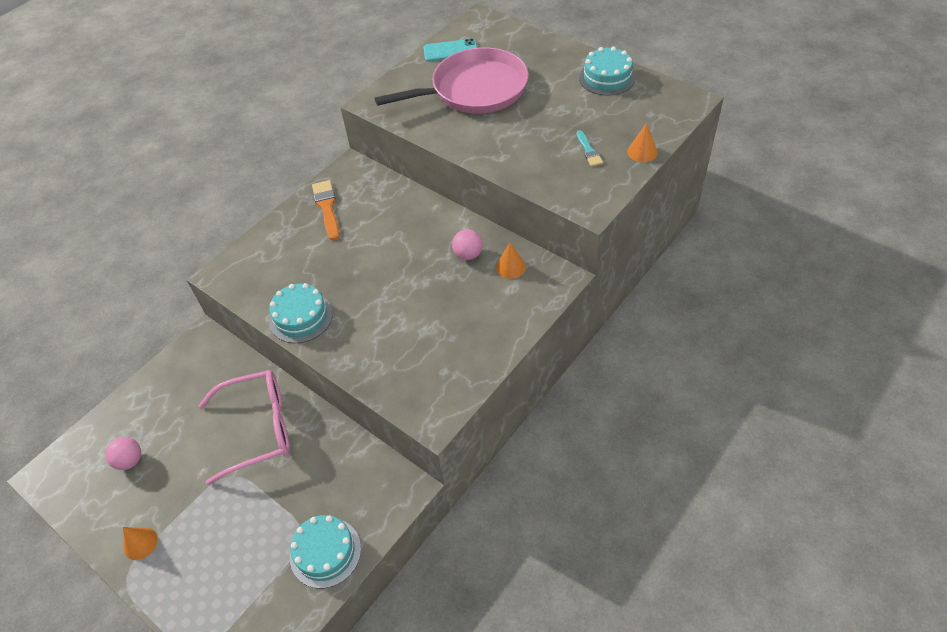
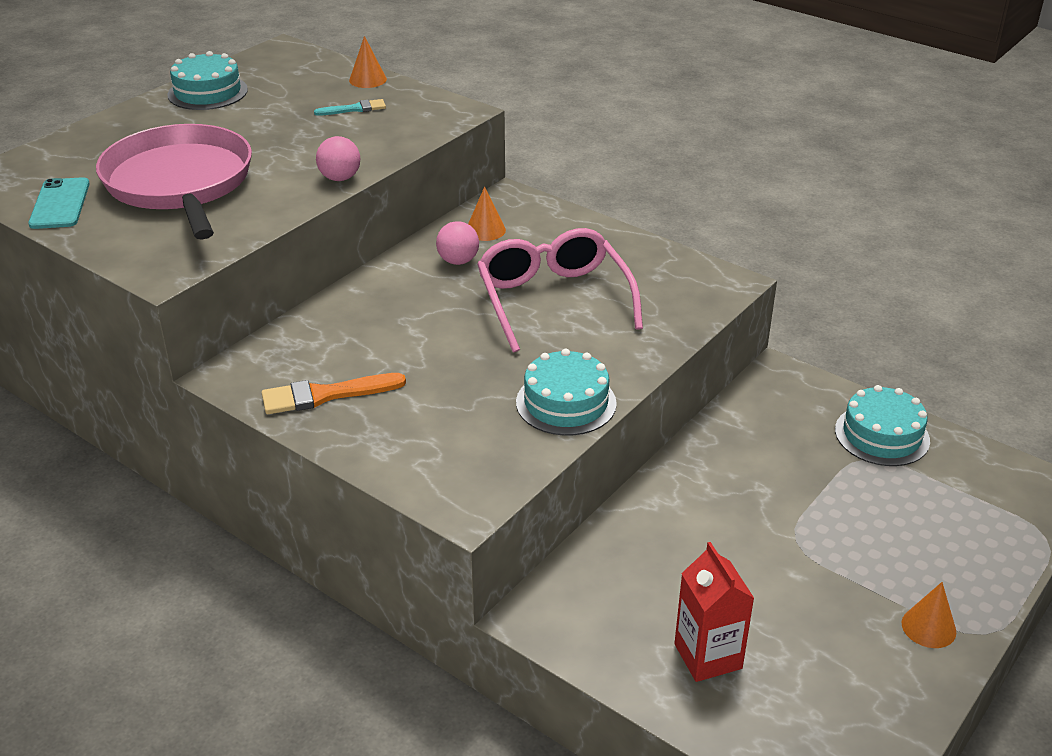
camera: 95 degrees left, 15 degrees down
pink ball [105,437,141,470] -> pink ball moved to [316,136,360,181]
pink glasses [198,370,290,485] -> pink glasses moved to [477,228,643,352]
none -> red carton [674,542,754,682]

